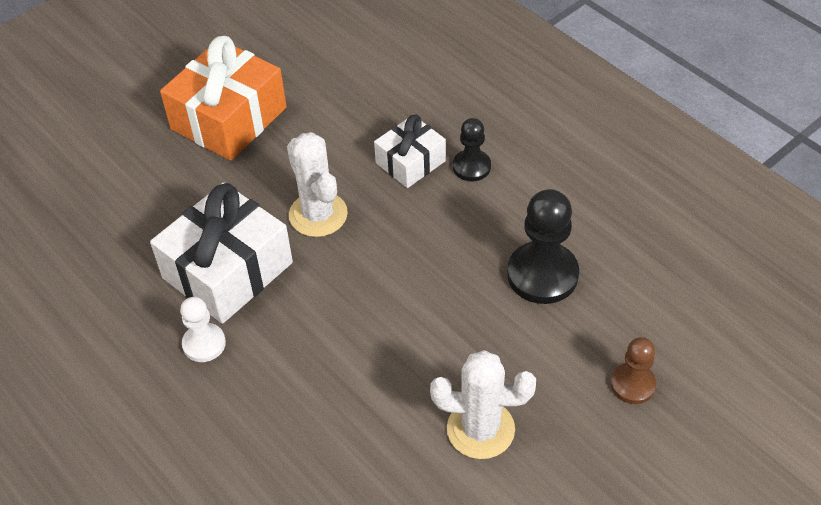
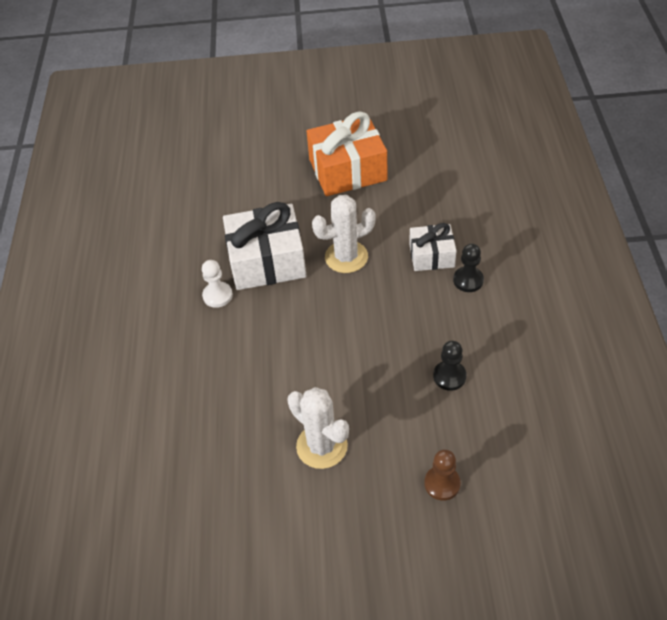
camera: 40 degrees right, 0 degrees up
white cactus [287,132,348,237] -> white cactus turned 60 degrees clockwise [312,195,376,273]
black pawn [507,189,579,304] -> black pawn [433,341,466,391], size x0.58

